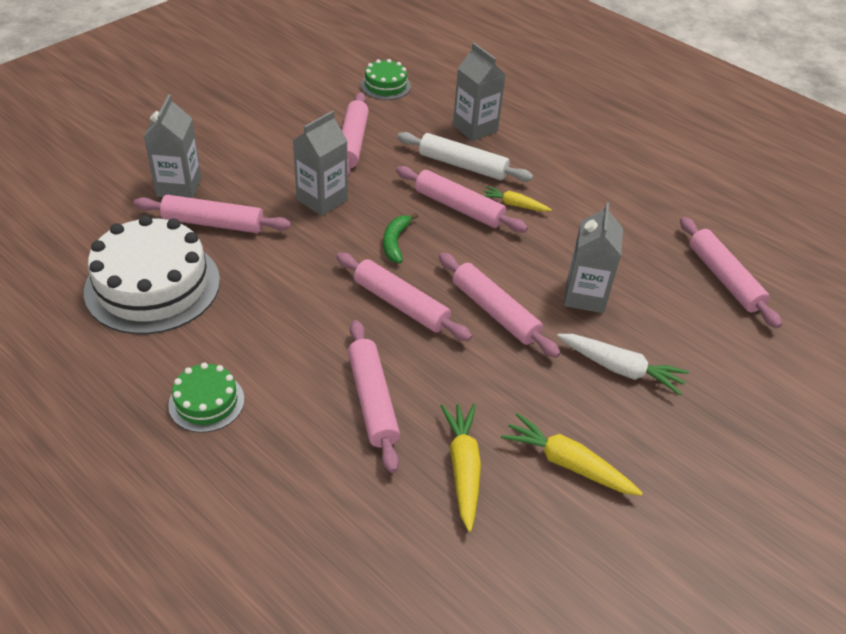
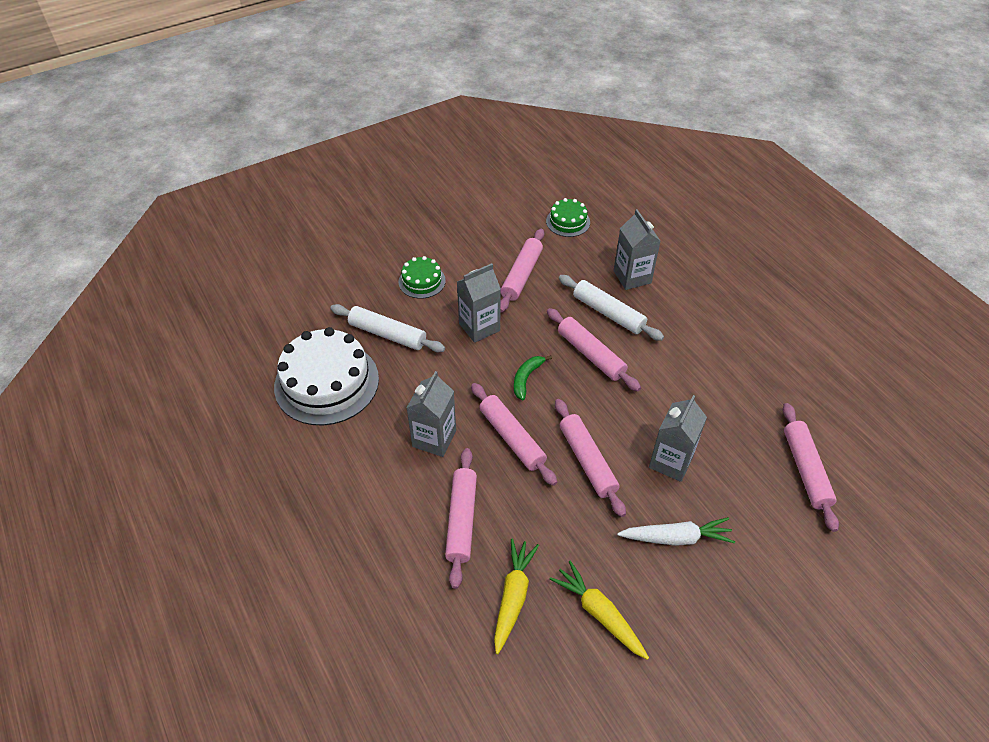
camera: 20 degrees right, 5 degrees up
pink rolling pin [134,195,291,233] -> white rolling pin [330,304,445,352]
grey carton [144,94,202,198] -> grey carton moved to [407,371,456,457]
green cake [168,362,244,433] -> green cake moved to [398,256,446,299]
yellow carrot [483,186,552,212] -> none
white carrot [557,334,689,395] -> white carrot turned 45 degrees counterclockwise [617,517,735,546]

